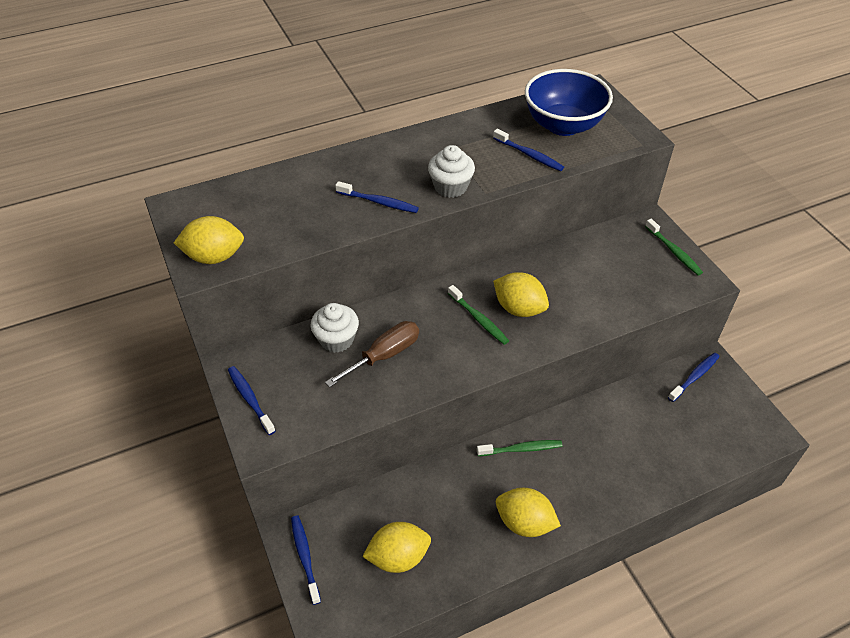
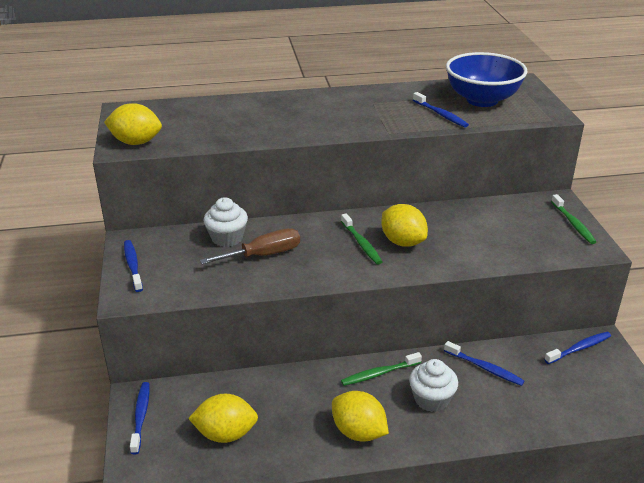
camera: 15 degrees right, 15 degrees down
blue toothbrush [335,181,419,213] -> blue toothbrush moved to [444,341,525,386]
white cupcake [428,145,475,198] -> white cupcake moved to [409,359,458,412]
green toothbrush [477,440,563,456] -> green toothbrush turned 150 degrees clockwise [341,352,422,386]

